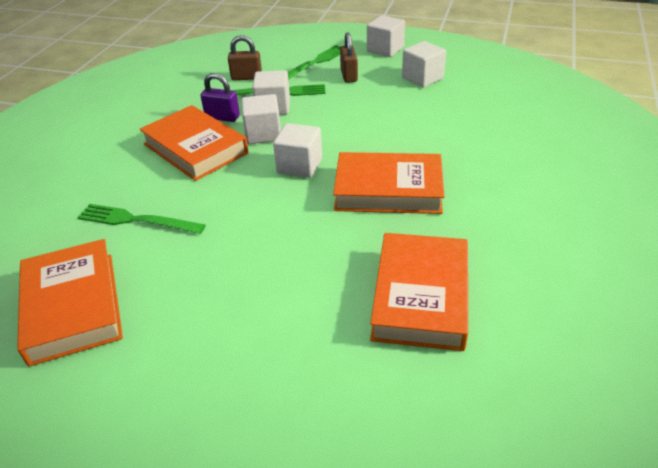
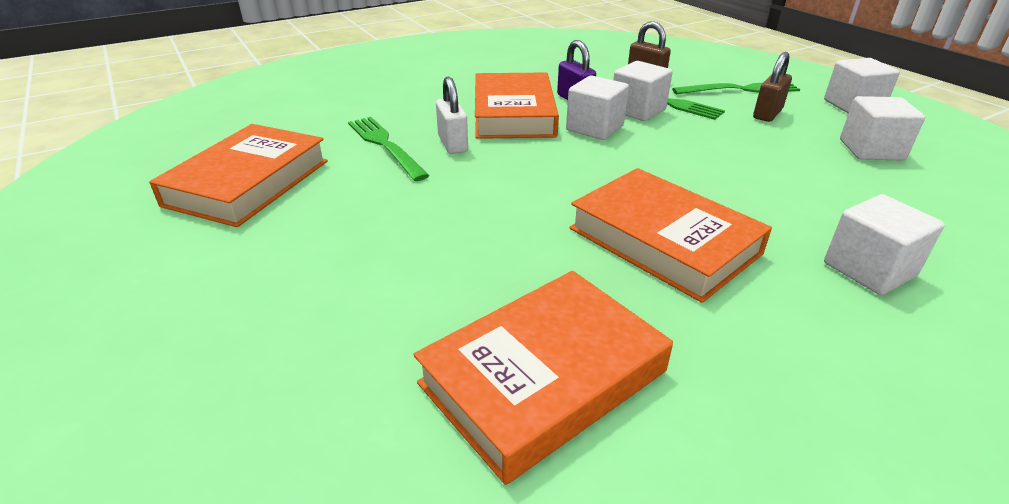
camera: 40 degrees right, 5 degrees down
white cube [273,123,322,178] -> white cube moved to [824,194,945,295]
none -> white padlock [436,77,468,154]

